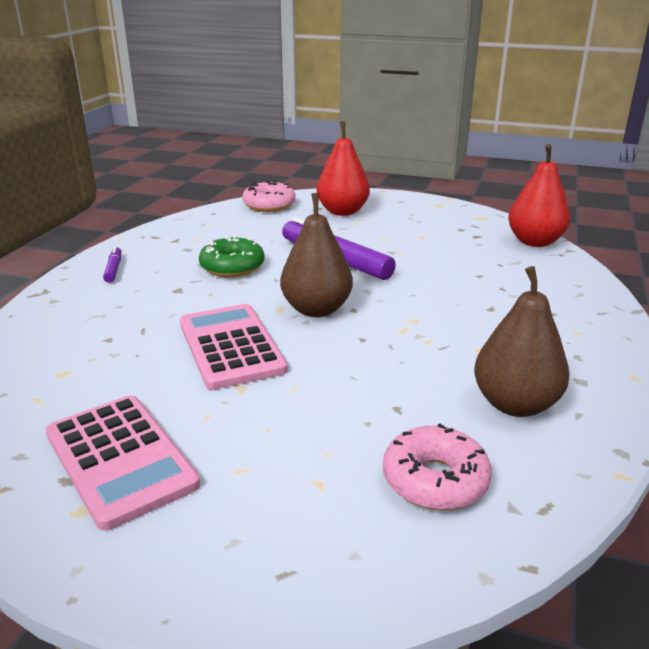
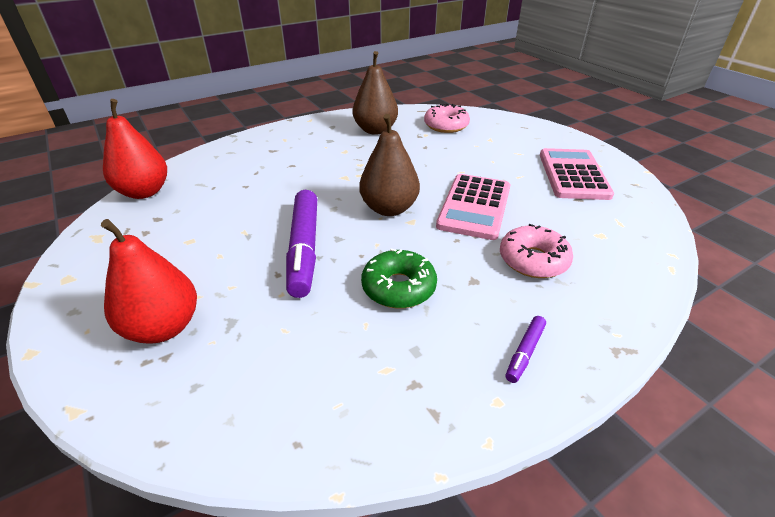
camera: 140 degrees left, 10 degrees up
pink donut [242,181,296,212] -> pink donut moved to [500,224,573,278]

